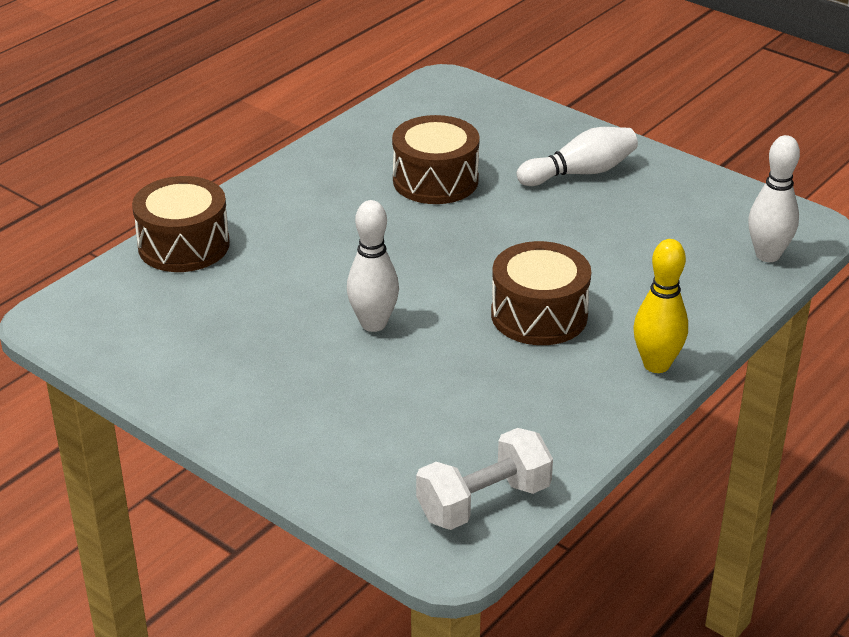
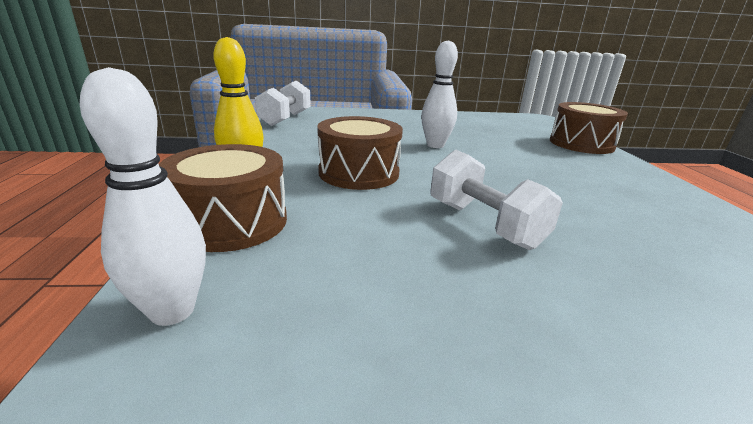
camera: 135 degrees right, 10 degrees down
brown drum [392,115,480,204] -> brown drum moved to [159,144,287,252]
white bowling pin [517,127,638,186] -> none
none -> white dumbbell [430,150,563,250]

